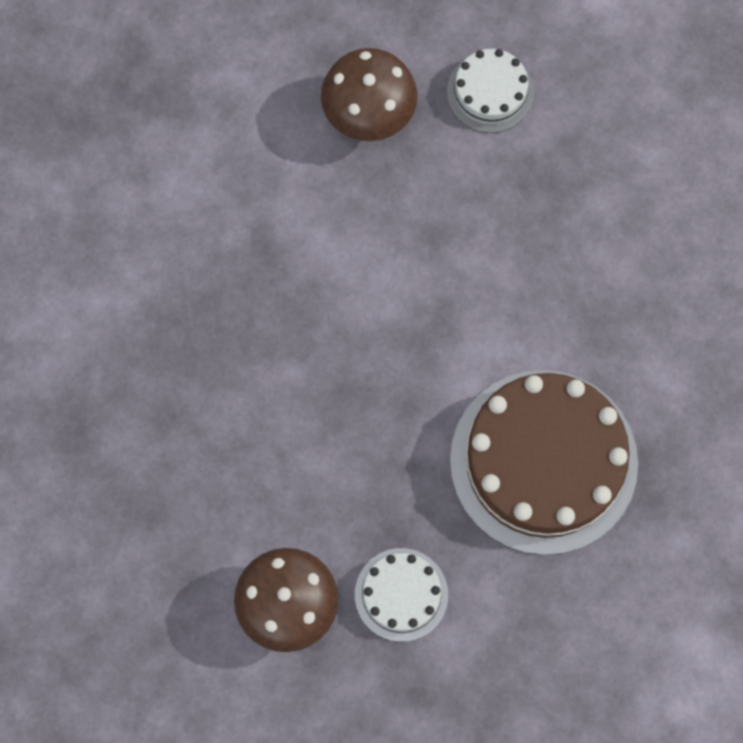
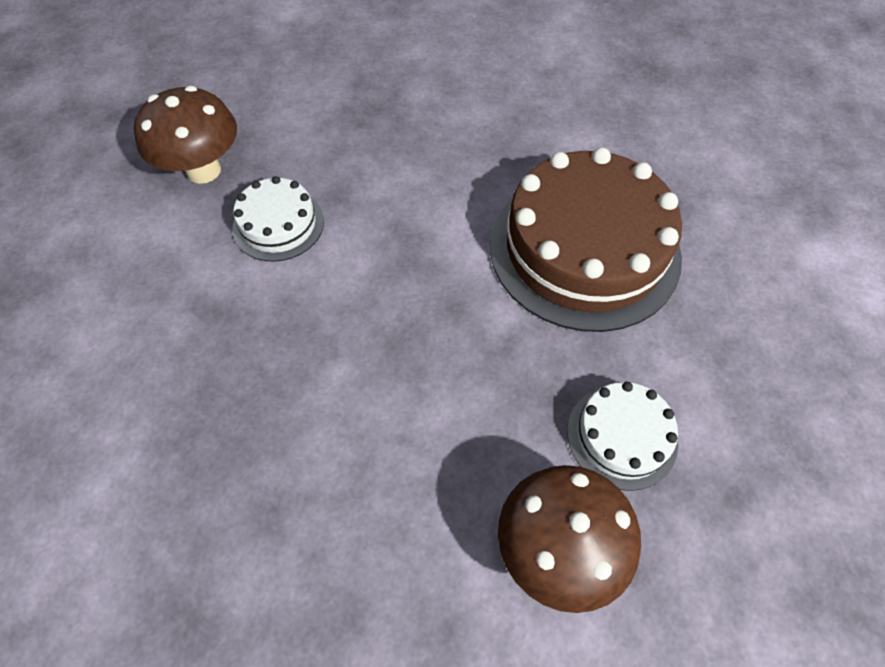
camera: 50 degrees left, 15 degrees down
white cake [447,49,534,133] -> white cake moved to [233,176,324,262]

